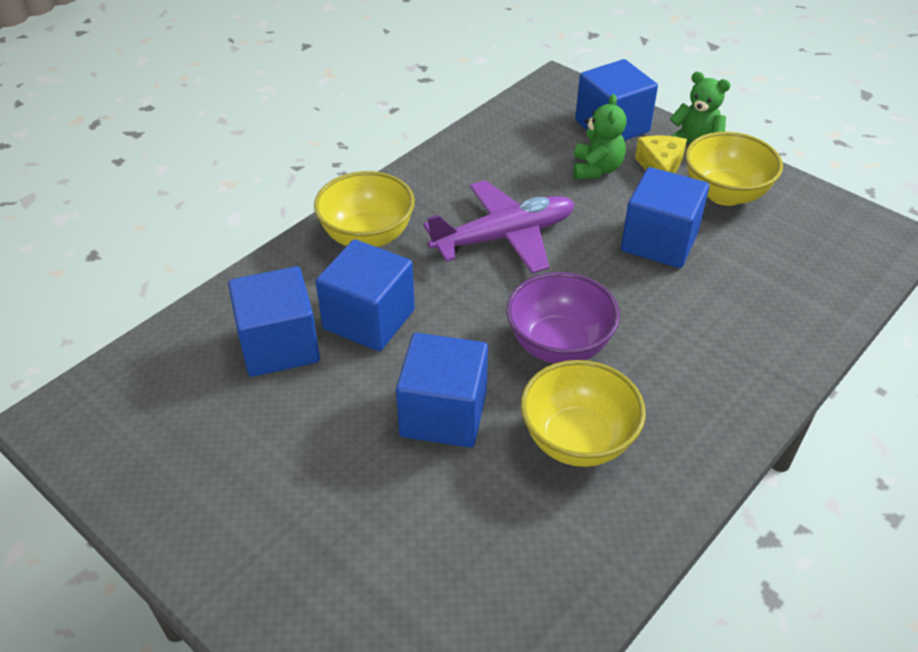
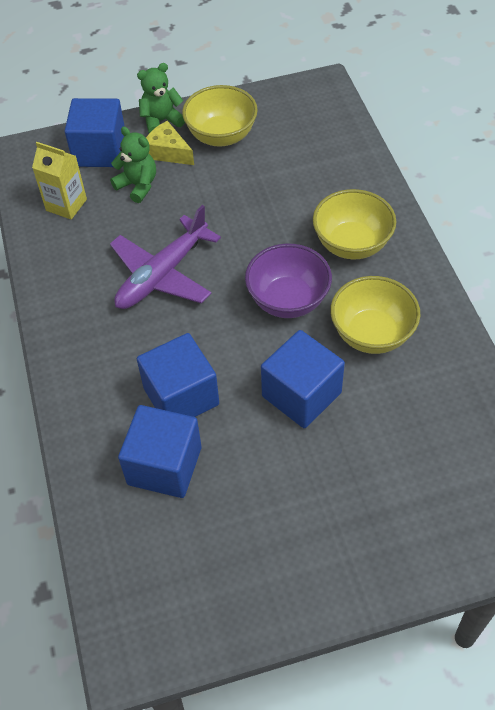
camera: 55 degrees left, 10 degrees up
yellow bowl [314,171,415,247] -> yellow bowl moved to [313,189,396,259]
purple plane [423,180,574,274] -> purple plane turned 150 degrees counterclockwise [110,205,221,309]
blue cube [621,167,709,268] -> none
none -> yellow carton [32,142,87,219]

